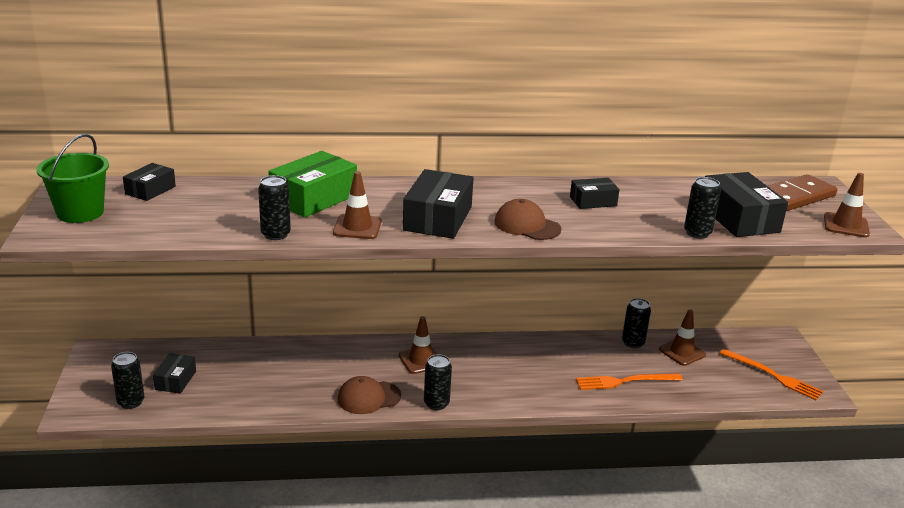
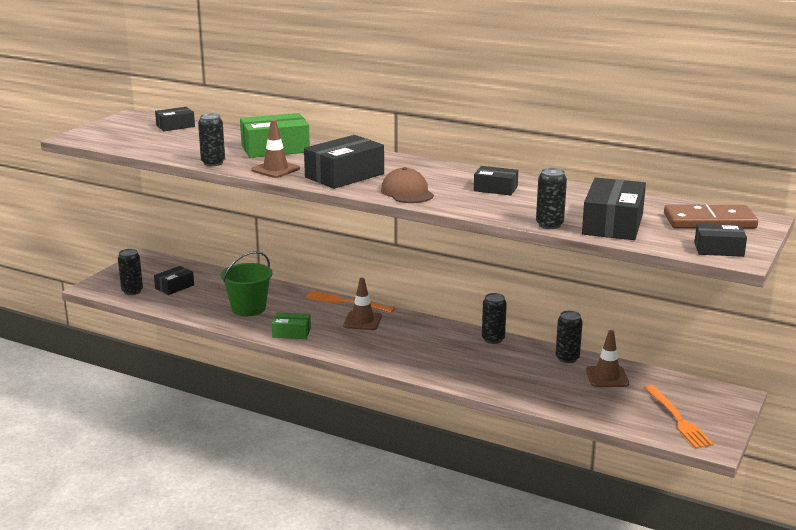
camera: 35 degrees right, 5 degrees down
green bucket [37,134,109,223] -> green bucket moved to [221,251,273,316]
brown cap [337,376,401,414] -> green box [272,312,311,339]
black can [424,354,452,410] -> black can moved to [482,293,507,344]
orange fork [576,374,683,390] -> orange fork moved to [305,291,395,313]
brown traffic cone [824,173,870,238] -> black box [694,224,747,257]

